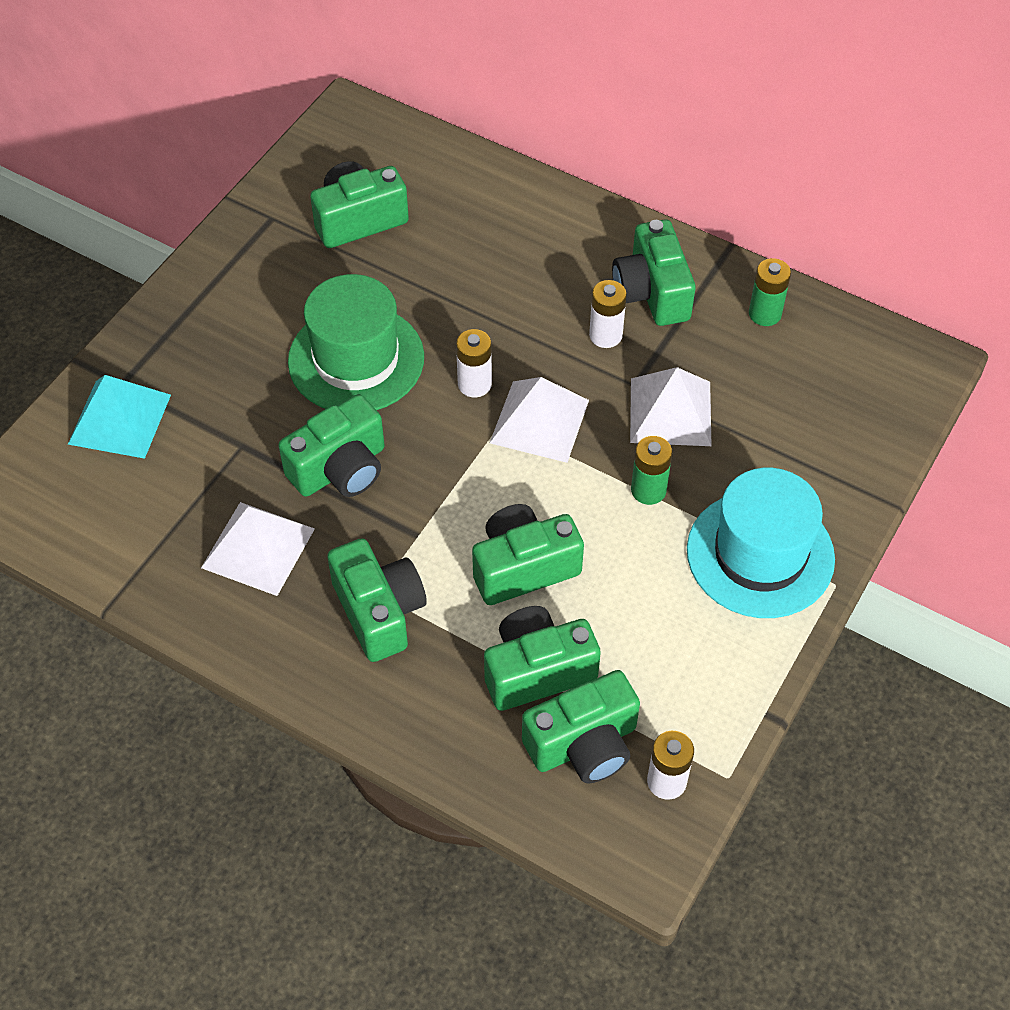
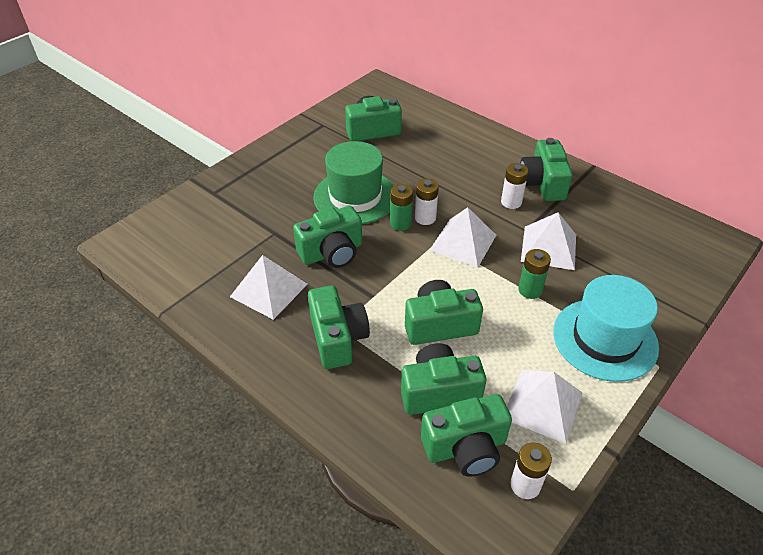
camera: 10 degrees right, 10 degrees down
turquoise pyramid [68,375,171,459] -> none
green battery [749,258,791,326] -> green battery moved to [390,184,413,231]
none -> white pyramid [507,370,582,444]

